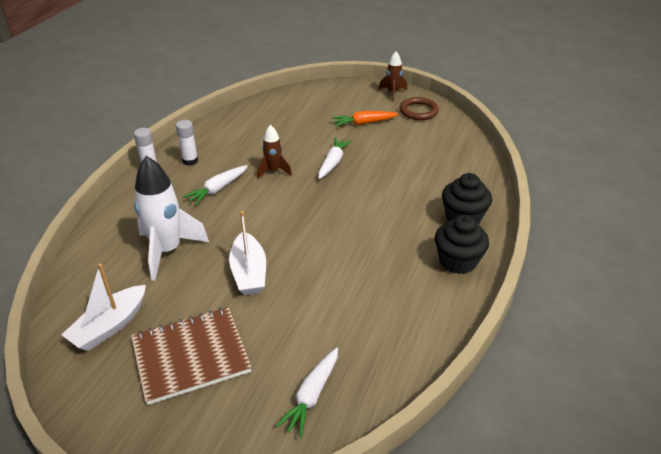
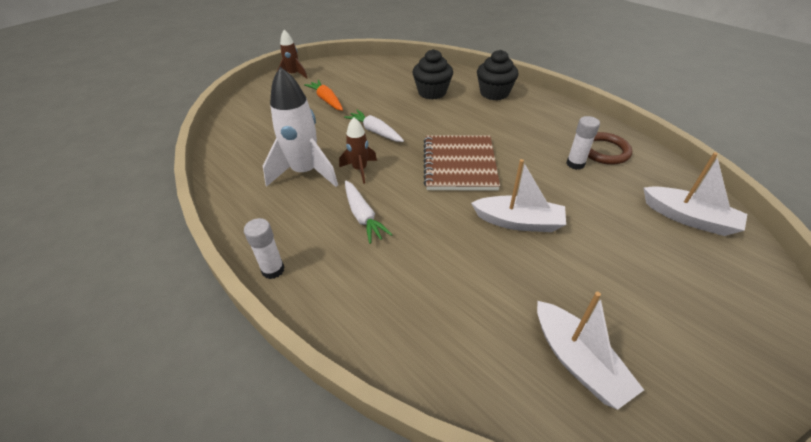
camera: 65 degrees left, 5 degrees up
brown notebook [131,307,252,405] -> brown notebook moved to [423,136,500,191]
white rocket [134,156,209,281] -> white rocket moved to [263,67,338,187]
white glue stick [176,120,198,166] -> white glue stick moved to [566,116,600,170]
white carrot [276,348,338,437] -> white boat [644,152,747,236]
orange carrot [332,111,399,126] -> orange carrot turned 135 degrees clockwise [304,80,343,111]
brown ring [399,97,439,120] -> brown ring moved to [588,132,632,165]
black cupcake [435,215,489,274] -> black cupcake moved to [412,49,453,100]

